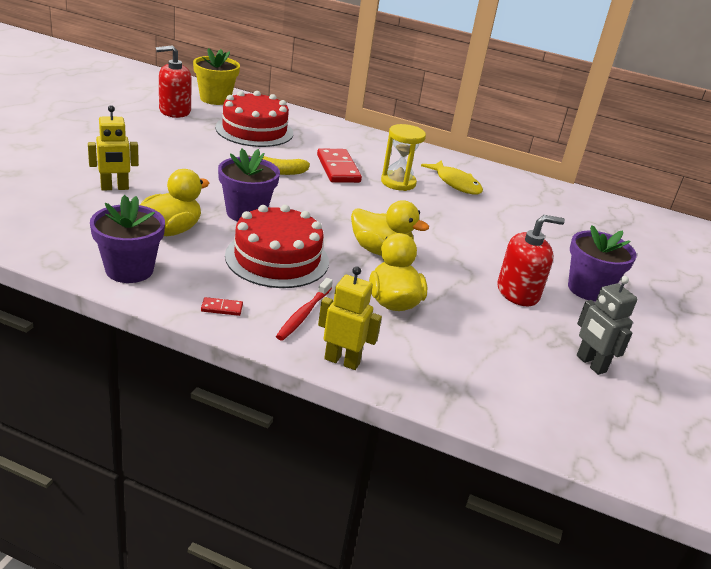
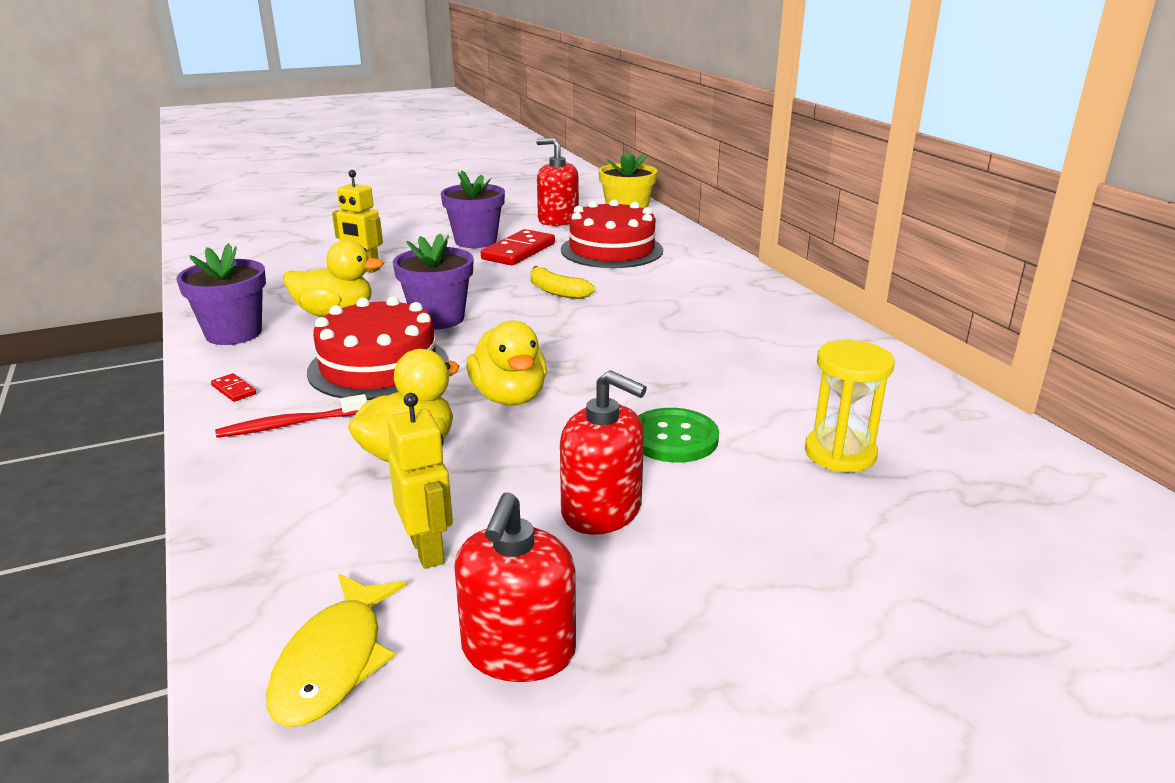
camera: 50 degrees right, 5 degrees down
red domino [317,148,362,183] -> red domino moved to [481,229,555,265]
yellow robot [318,266,382,370] -> yellow robot moved to [387,393,453,569]
yellow hourglass [381,124,426,191] -> yellow hourglass moved to [805,340,895,472]
yellow fish [421,160,483,195] -> yellow fish moved to [266,574,407,727]
purple flower pot [568,225,637,301] -> purple flower pot moved to [441,171,505,248]
grey robot [577,276,637,375] -> red soap dispenser [454,492,576,682]
none -> green button [638,408,719,463]

